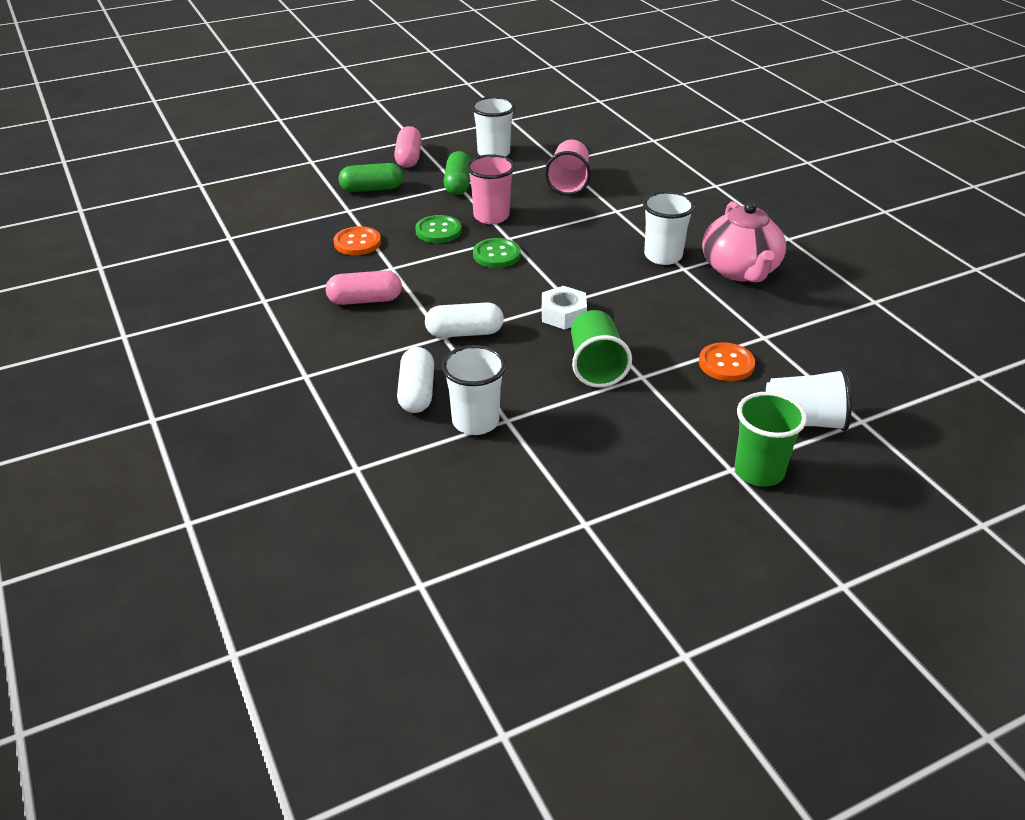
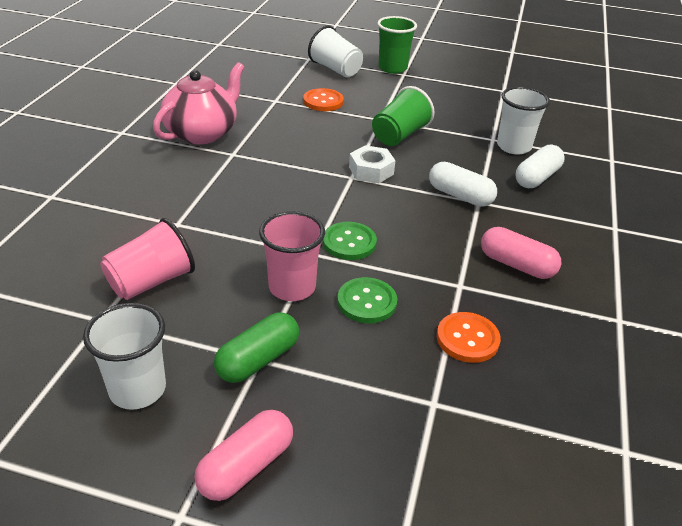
camera: 140 degrees left, 0 degrees up
green capsule [339,163,403,192] -> none
white cup [643,191,695,265] -> none

